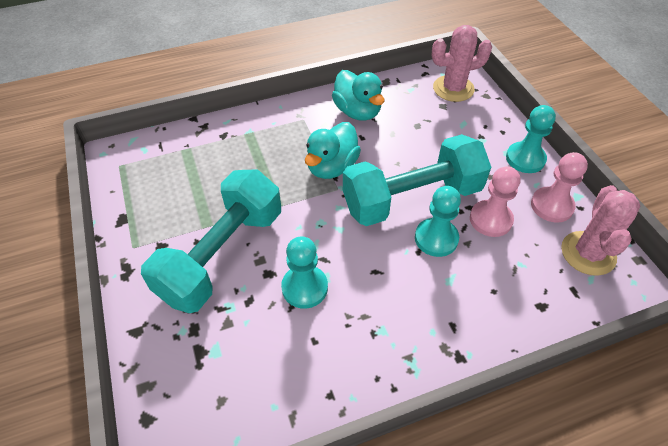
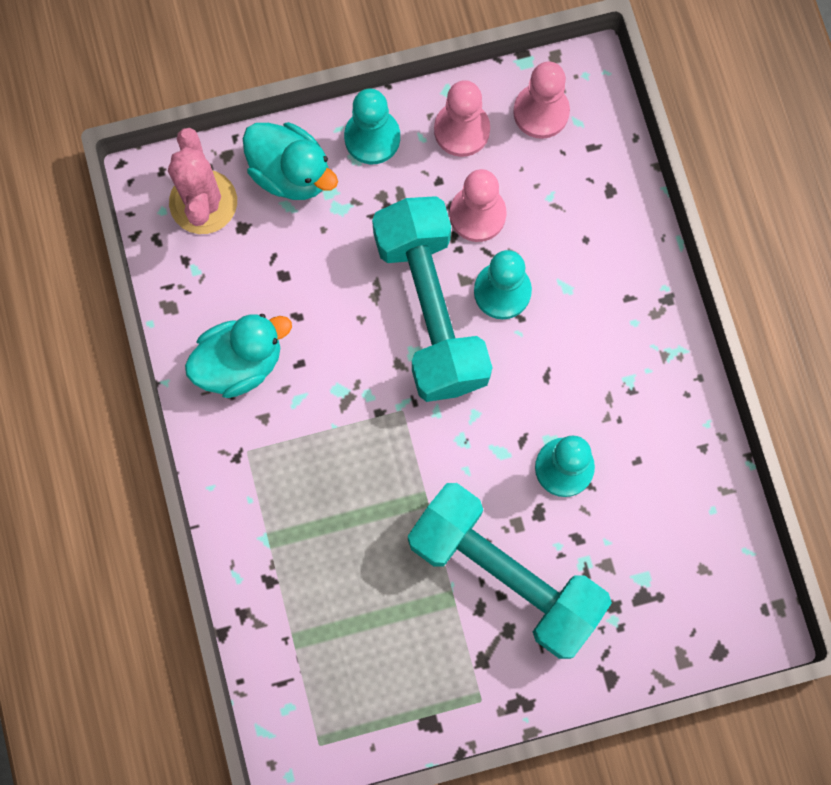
camera: 85 degrees left, 25 degrees up
turquoise duck [305,122,361,179] -> turquoise duck moved to [243,122,338,200]
pink cactus [561,185,640,276] -> pink pawn [513,61,570,139]

